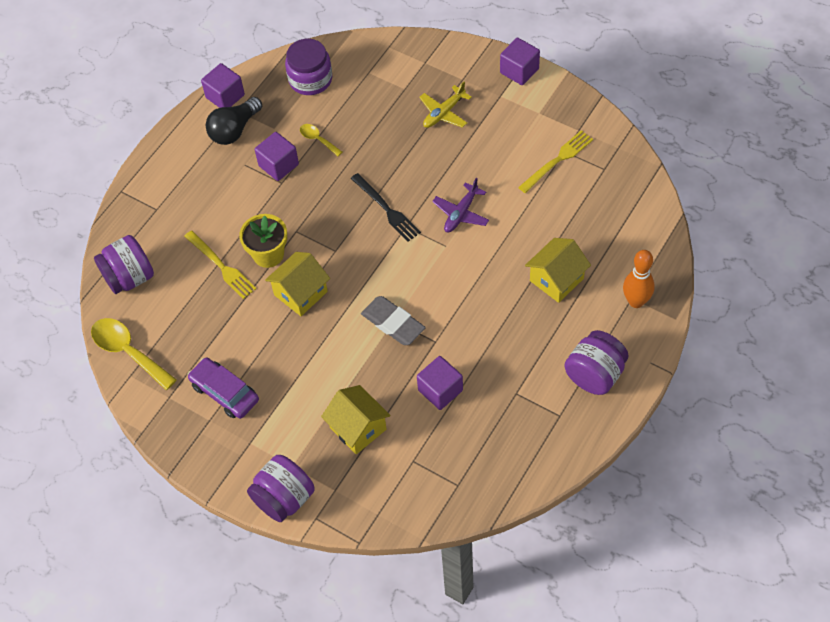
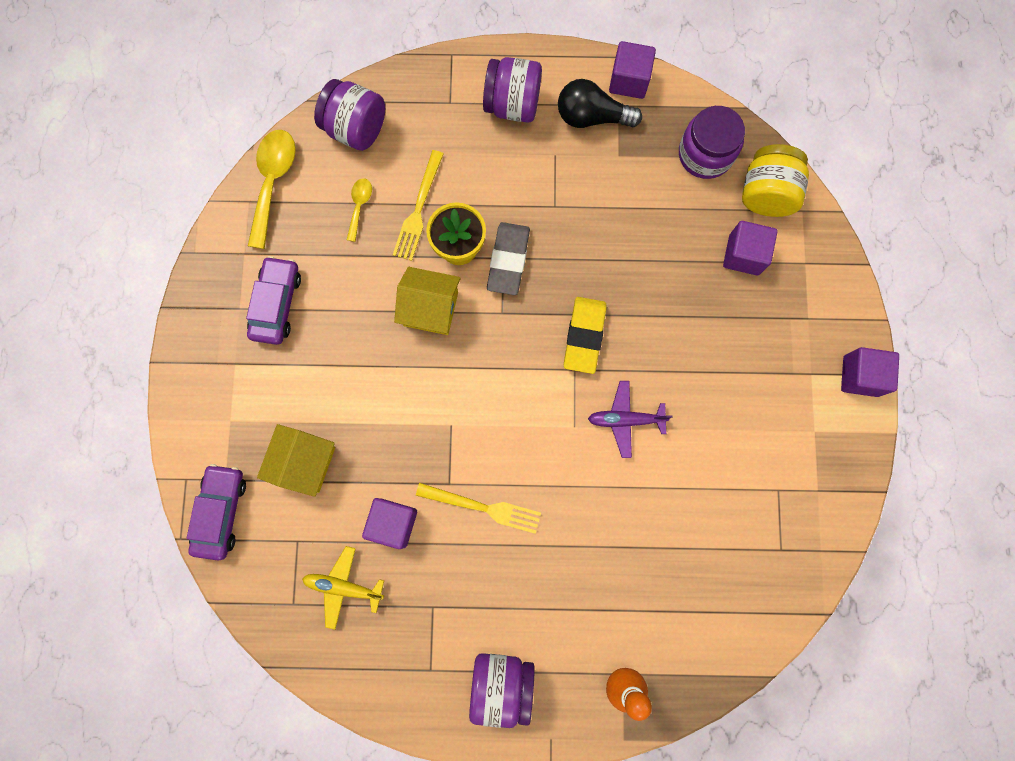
camera: 55 degrees right, 20 degrees up
purple jar [247,455,315,522] -> purple jar moved to [483,57,542,123]
purple cube [255,132,299,181] -> purple cube moved to [723,221,778,275]
yellow spoon [300,124,342,156] -> yellow spoon moved to [347,178,372,242]
black fork [351,173,421,242] -> yellow eraser [564,297,606,374]
grey eraser [361,296,426,345] -> grey eraser moved to [487,222,530,295]
yellow plane [419,82,472,128] -> yellow plane moved to [302,546,384,630]
yellow fork [518,130,593,193] -> yellow fork moved to [416,483,541,534]
yellow house [525,238,591,303] -> none
none -> purple car [187,464,246,560]
none -> yellow jar [742,144,809,217]

